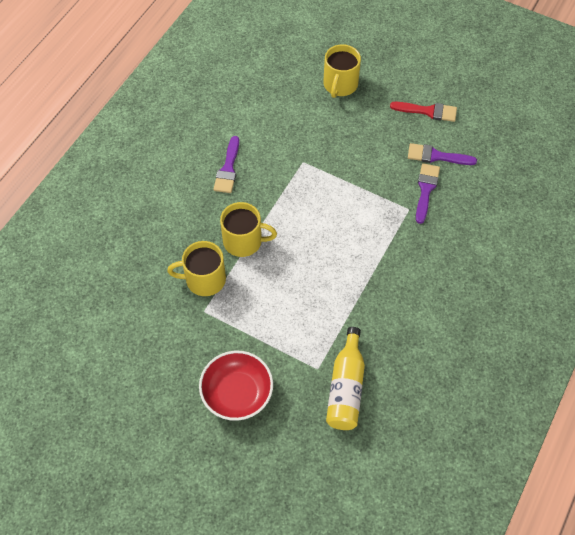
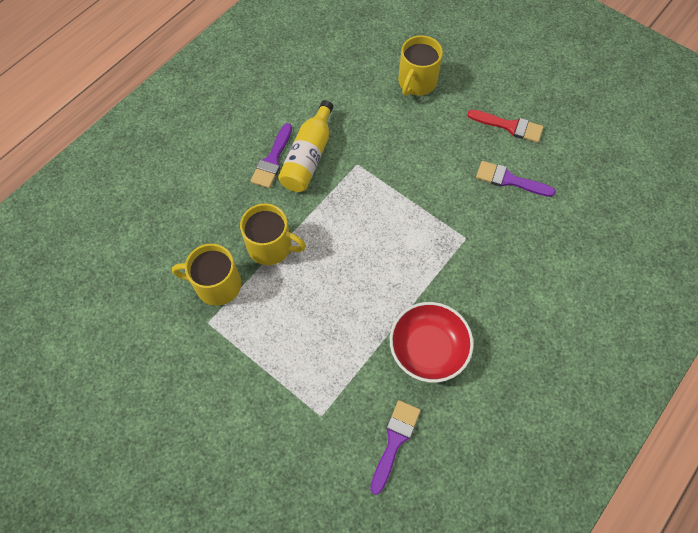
camera: 10 degrees right, 5 degrees up
red bowl [199,351,273,421] -> red bowl moved to [390,302,474,383]
yellow bottle [326,327,365,430] -> yellow bottle moved to [278,100,333,192]
purple brush [416,163,440,224] -> purple brush moved to [370,400,421,495]

